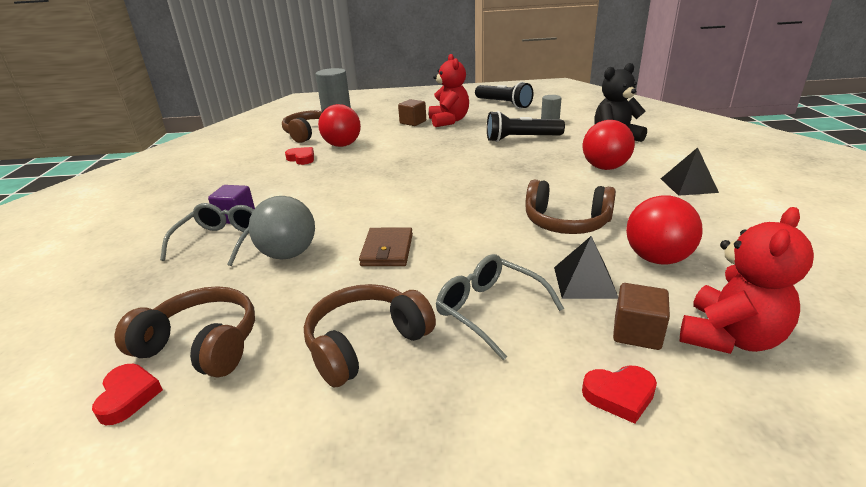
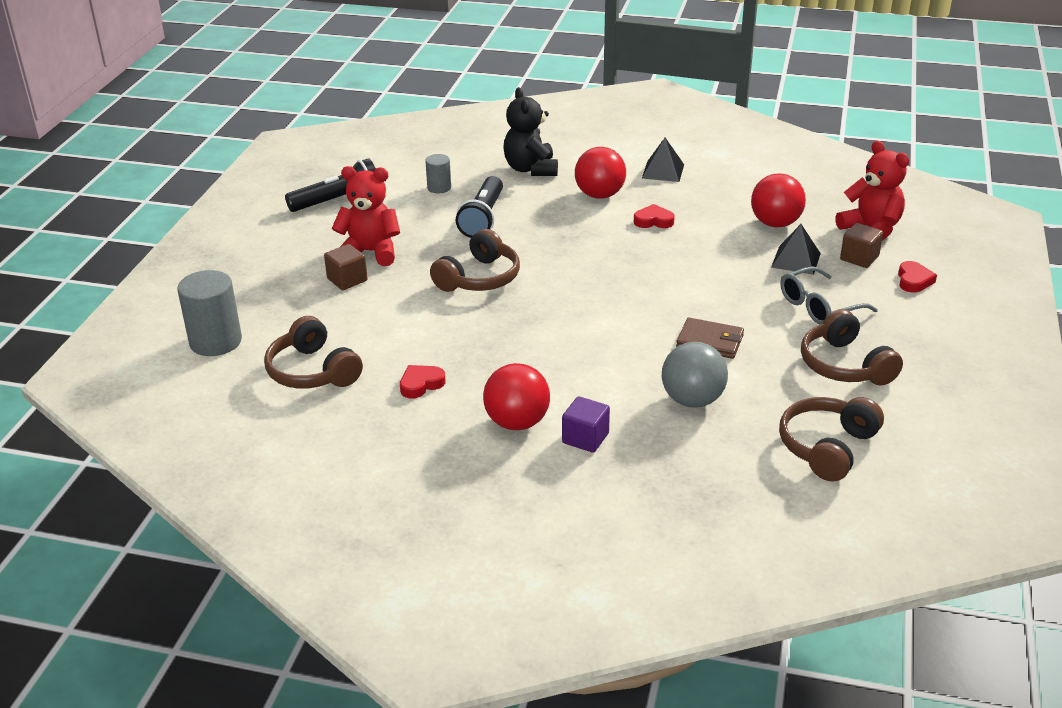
camera: 75 degrees left, 5 degrees up
red heart [92,364,163,425] -> red heart moved to [634,204,675,228]
grey glasses [160,203,254,266] -> none
red ball [318,104,361,147] -> red ball moved to [483,363,550,430]
brown headphones [525,179,616,234] -> brown headphones moved to [430,229,520,292]

